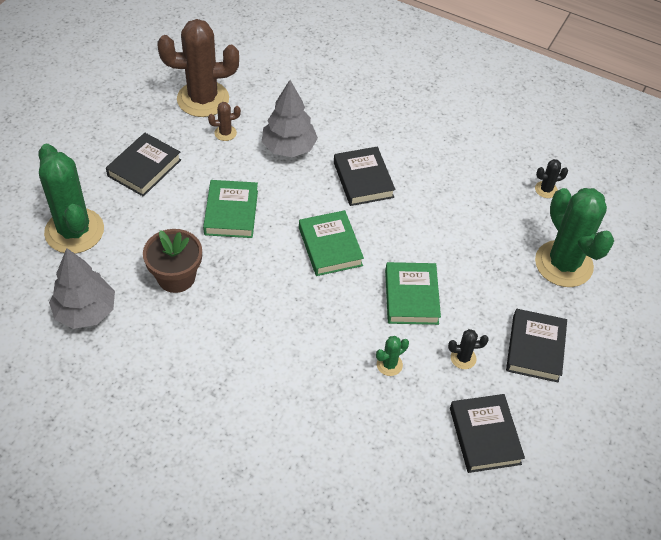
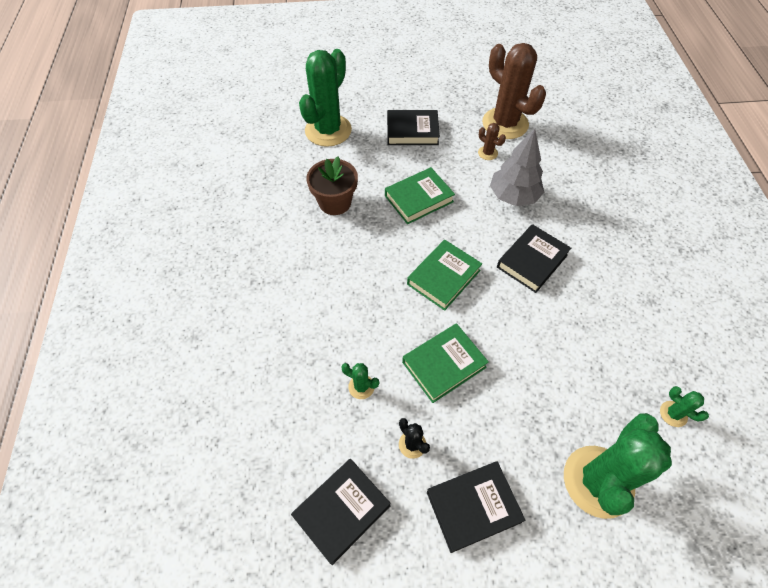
camera: 60 degrees right, 5 degrees up
grey tree [49,248,115,329] -> none
black cactus [535,159,568,198] -> green cactus [660,386,709,427]

